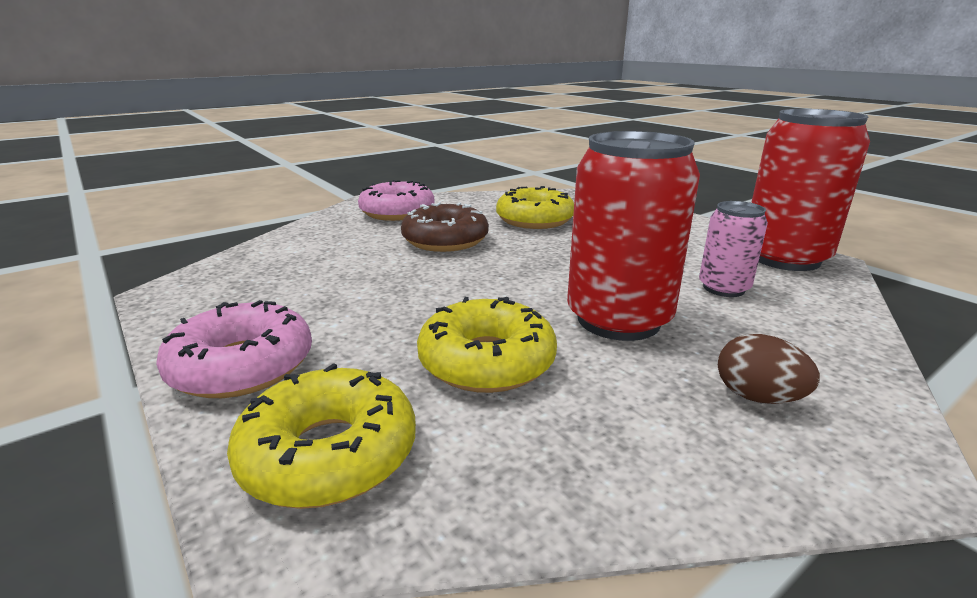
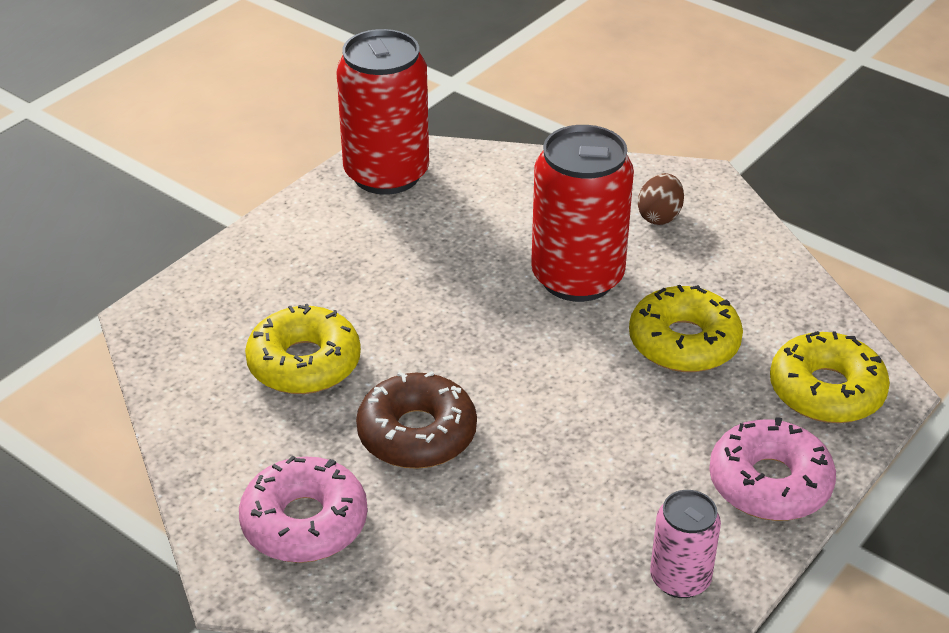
camera: 105 degrees left, 15 degrees up
pink can [699,201,768,297] -> pink can moved to [650,490,721,598]

